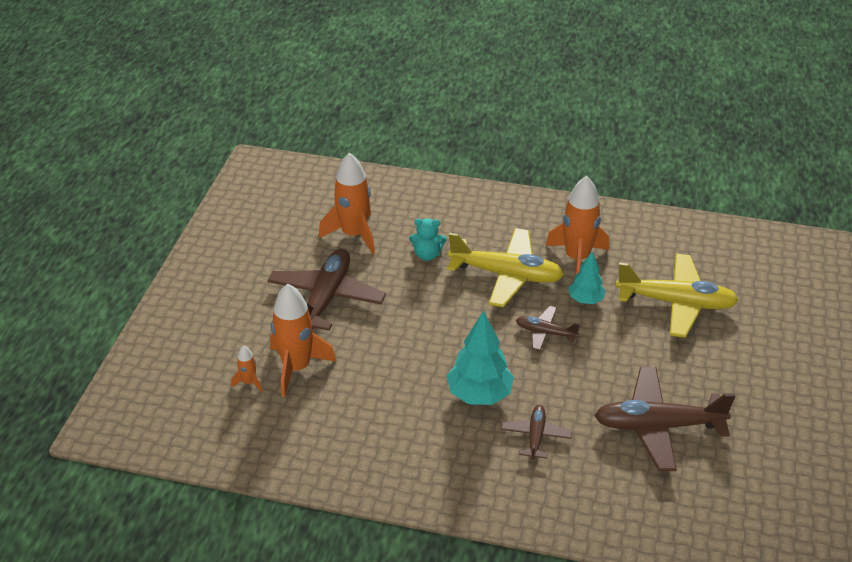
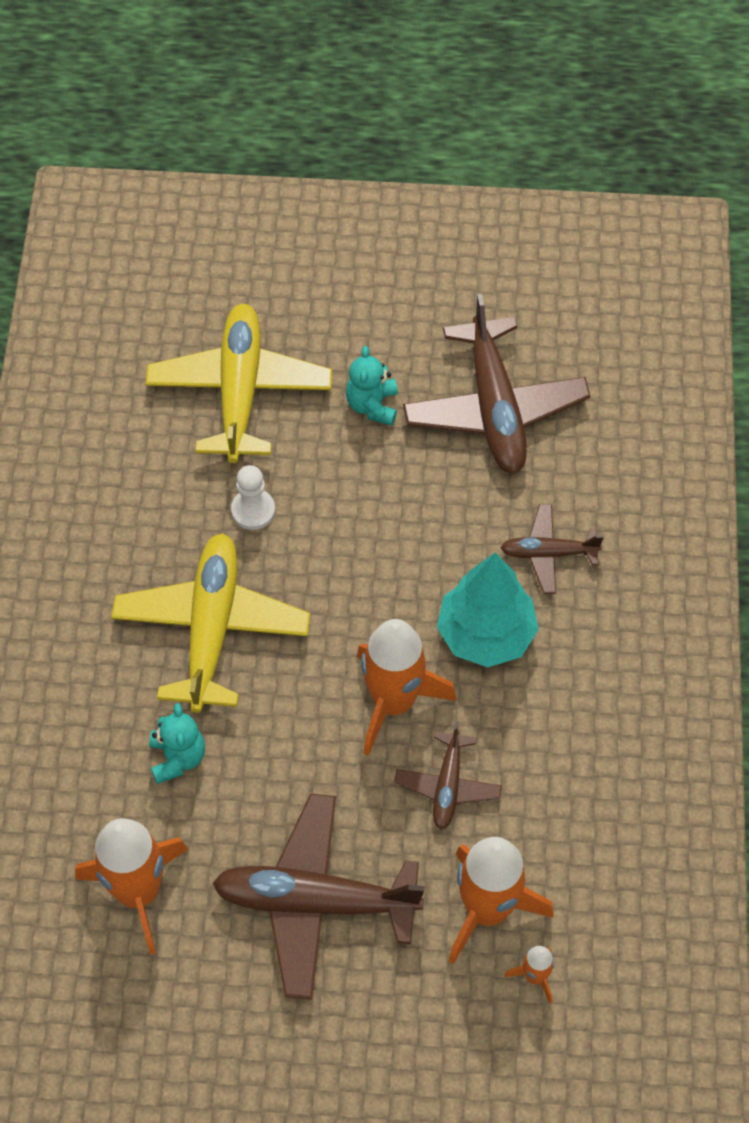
camera: 100 degrees left, 20 degrees up
brown plane [516,306,580,351] -> brown plane moved to [394,722,502,830]
orange rocket [545,176,609,274] -> orange rocket moved to [357,619,457,756]
turquoise tree [568,251,606,304] -> white pawn [231,465,275,530]
none -> turquoise teddy bear [346,346,398,426]

